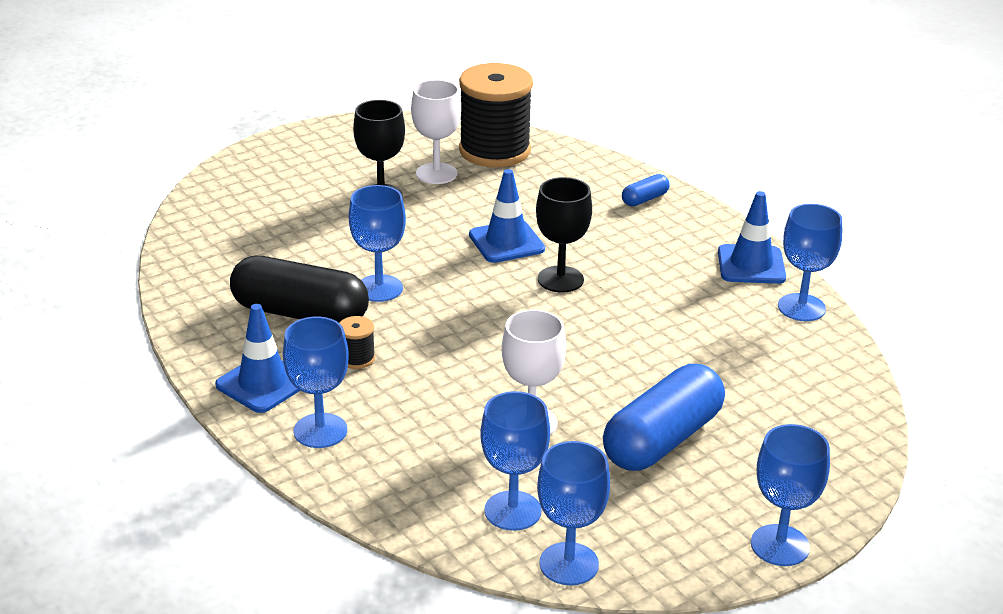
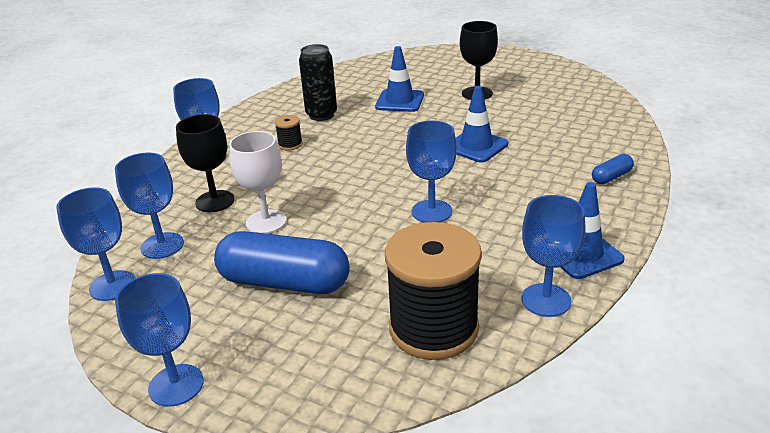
camera: 65 degrees right, 0 degrees up
blue traffic cone [215,304,301,413] -> blue traffic cone moved to [375,46,424,112]
black capsule [230,256,369,323] -> black can [299,44,337,121]
blue goblet [349,185,406,302] -> blue goblet moved to [406,120,457,222]
white goblet [411,80,461,184] -> none
black spool [459,63,533,167] -> black spool moved to [385,222,482,360]
black goblet [536,177,592,293] -> black goblet moved to [176,114,235,212]
blue capsule [622,174,669,206] -> blue capsule turned 60 degrees counterclockwise [592,154,634,184]

